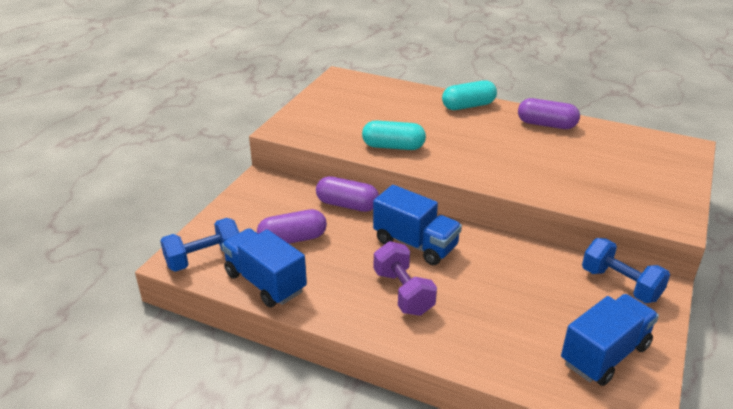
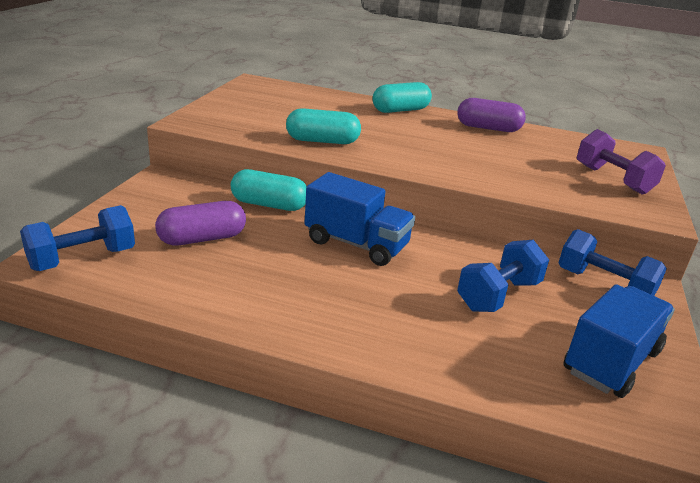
camera: 10 degrees left, 5 degrees down
blue truck [221,228,307,307] -> none
purple capsule [316,176,379,212] -> turquoise capsule [231,169,307,211]
purple dumbbell [374,241,437,316] -> purple dumbbell moved to [577,129,666,195]
none -> blue dumbbell [457,240,549,312]

